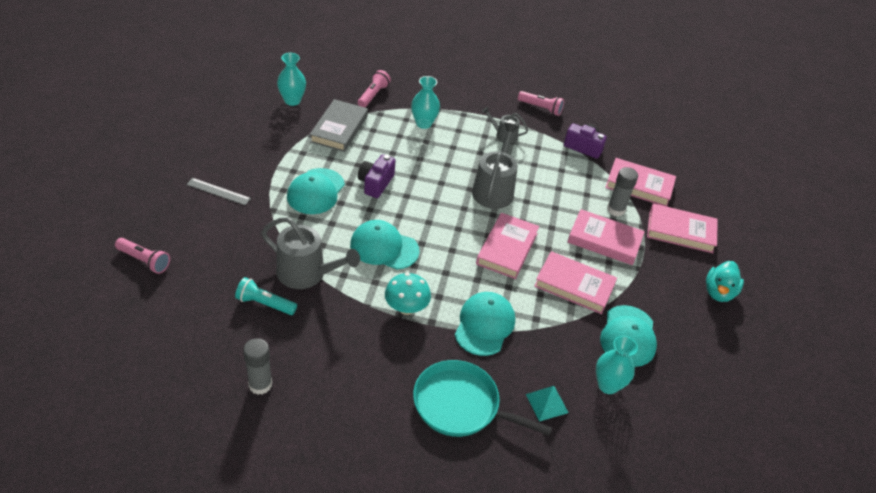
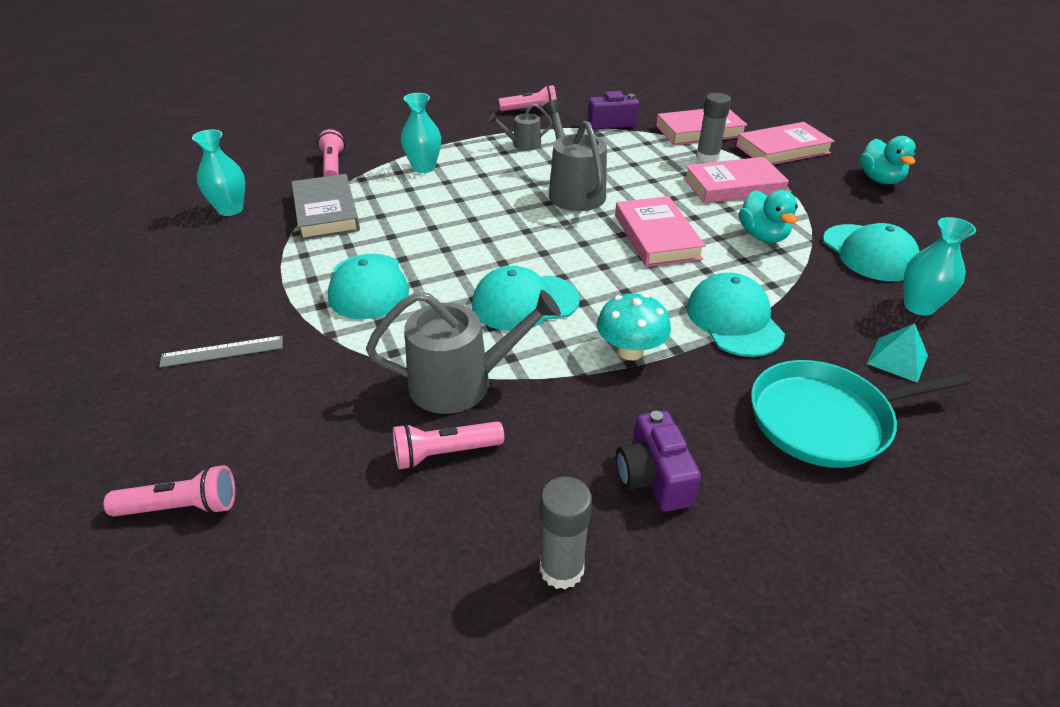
camera: 30 degrees left, 5 degrees down
turquoise flashlight [235,277,297,315] -> pink flashlight [393,421,504,469]
purple camera [358,154,396,198] -> purple camera moved to [616,410,701,512]
pink book [534,251,617,314] -> turquoise duck [739,190,798,243]

